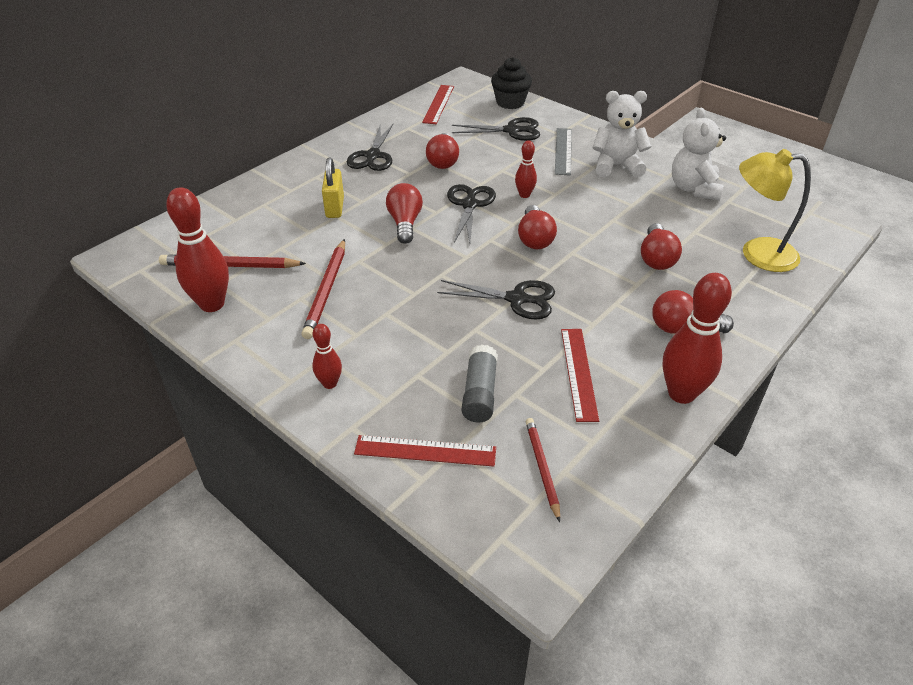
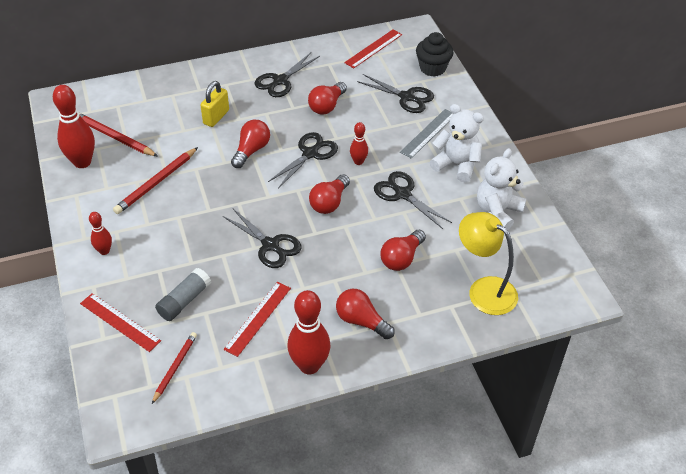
camera: 30 degrees right, 5 degrees up
none -> black scissors [374,171,452,229]

